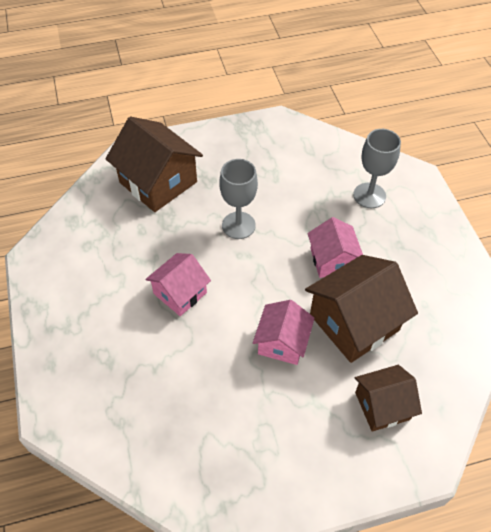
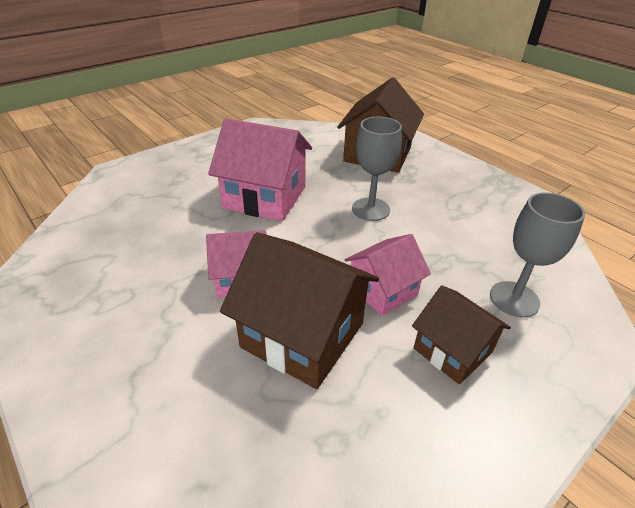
camera: 65 degrees right, 15 degrees down
pink house [145,253,211,316] -> pink house [208,118,312,221], size x1.64
brown house [355,365,422,432] -> brown house moved to [412,285,511,384]

